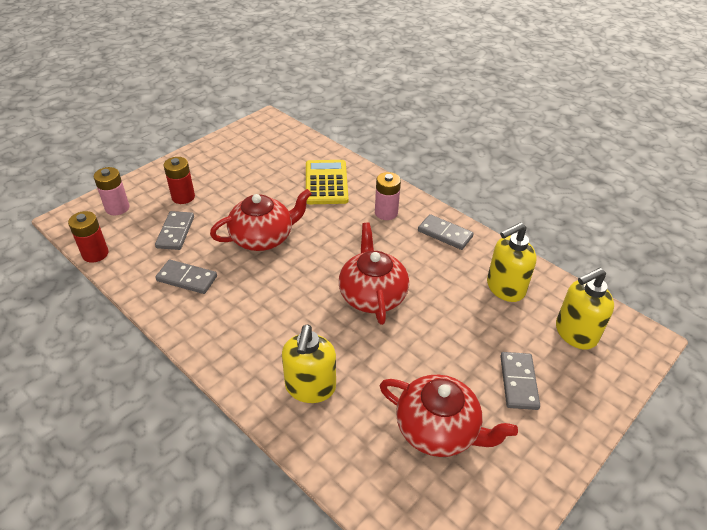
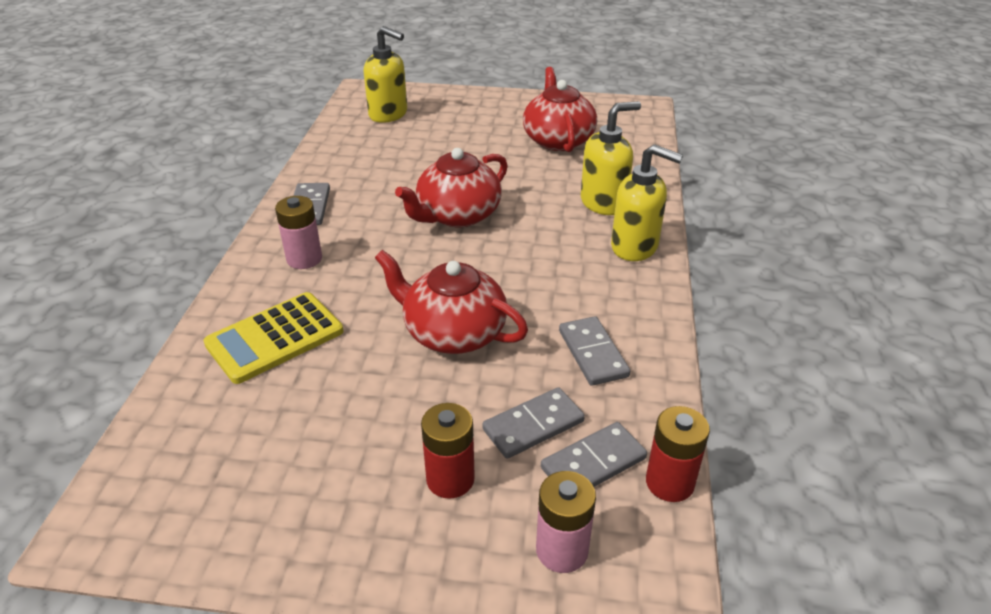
camera: 125 degrees left, 5 degrees down
yellow soap dispenser [487,222,537,302] -> yellow soap dispenser moved to [611,144,683,261]
grey domino [500,352,540,410] -> grey domino moved to [541,422,647,487]

